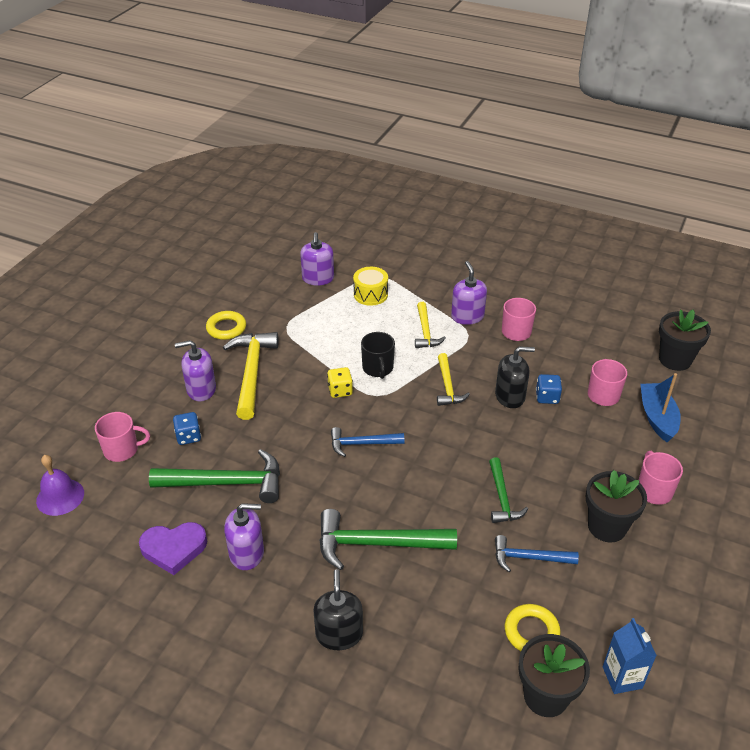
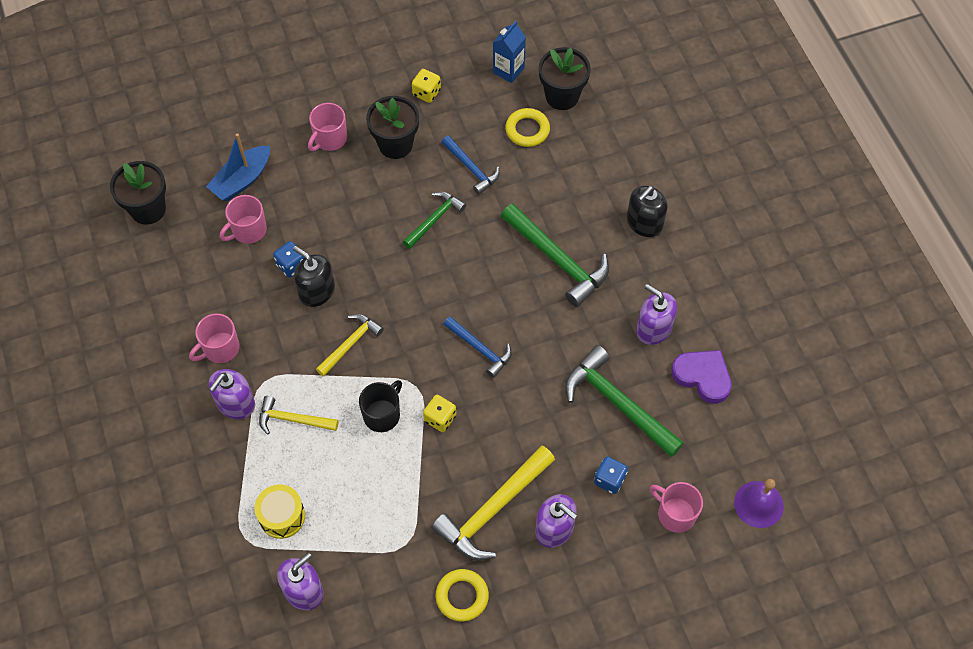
camera: 135 degrees left, 20 degrees up
yellow hammer [415,302,446,348] -> yellow hammer turned 120 degrees counterclockwise [259,396,338,434]
none -> yellow dice [412,69,441,103]

